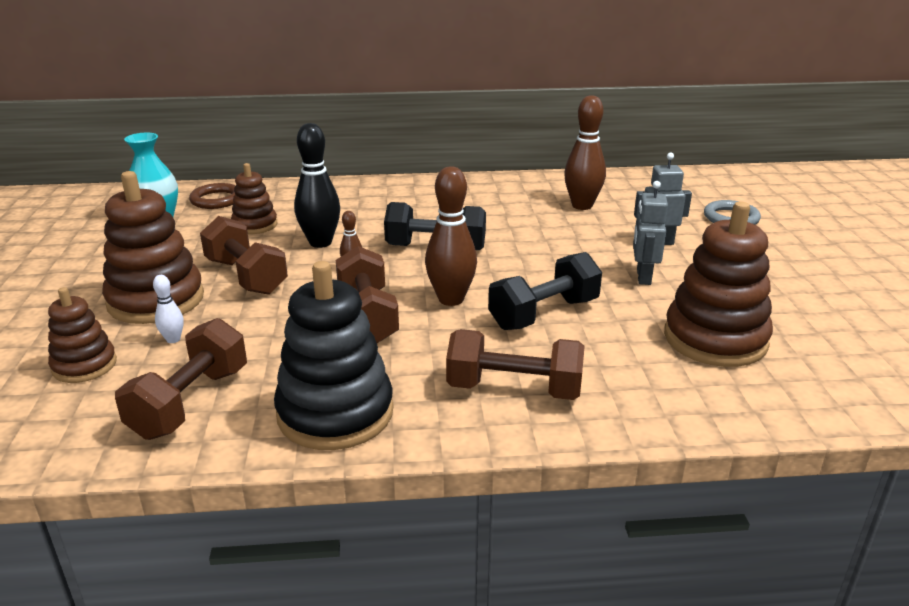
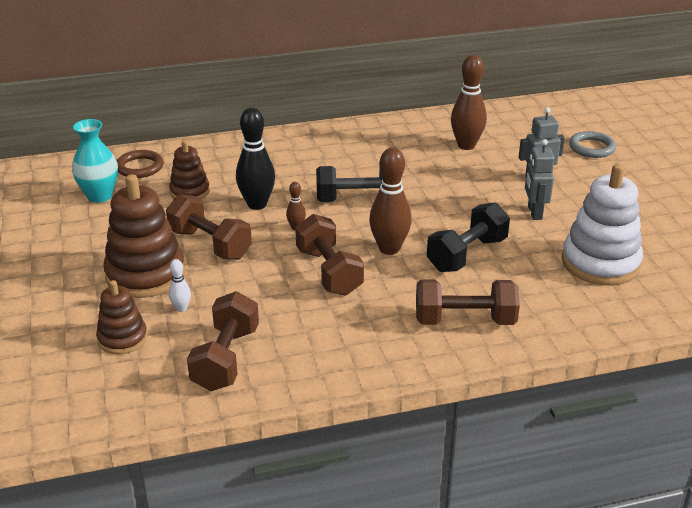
camera: 10 degrees left, 5 degrees up
black stacking toy [274,261,394,450] -> none
brown stacking toy [664,201,773,367] -> white stacking toy [562,164,643,286]

